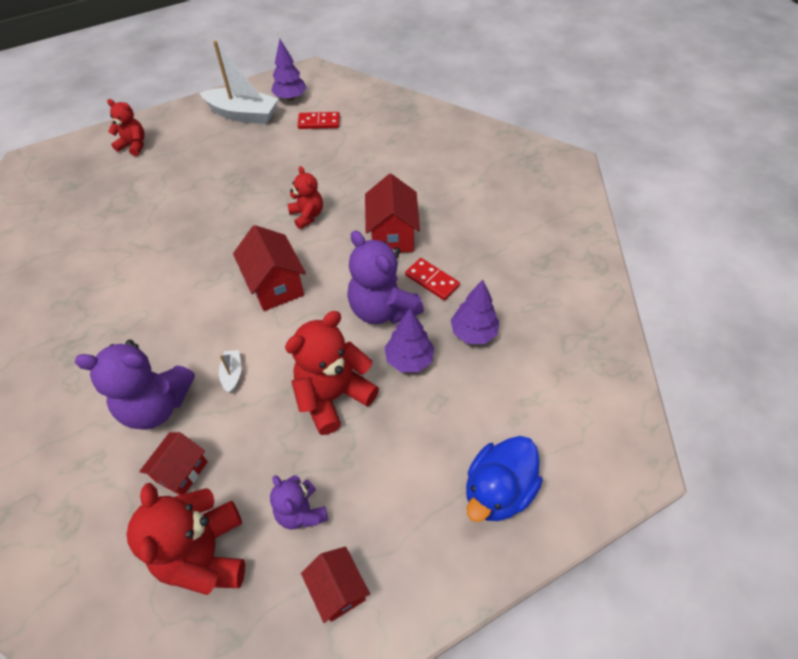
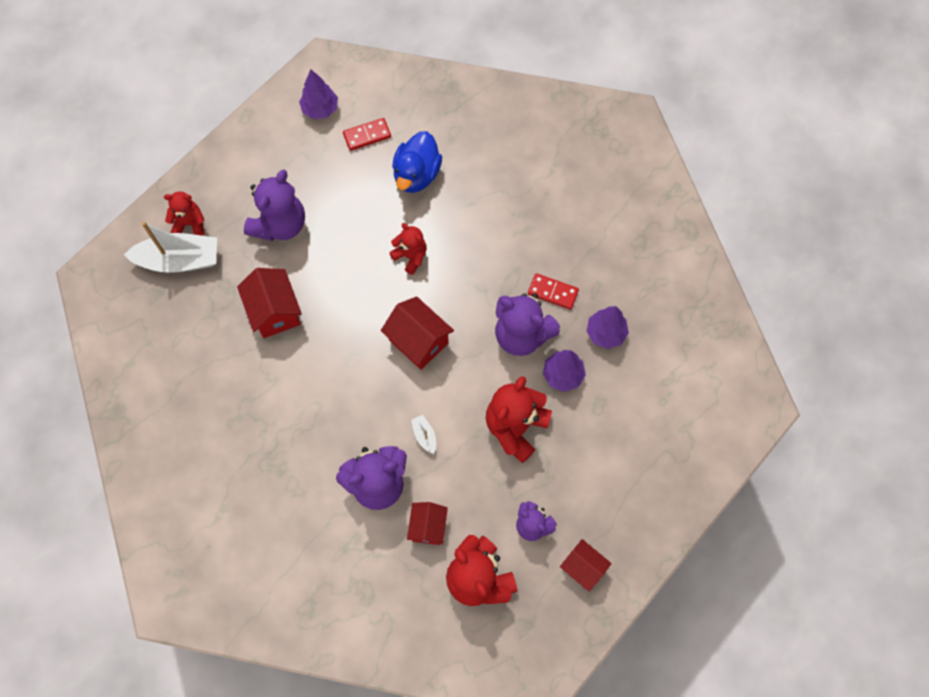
camera: 20 degrees left, 15 degrees up
white boat [200,40,278,124] -> white boat moved to [124,221,217,273]
red house [365,174,420,253] -> red house moved to [237,268,302,338]
blue duck [466,436,543,522] -> blue duck moved to [392,131,442,193]
none -> purple teddy bear [244,170,305,241]

